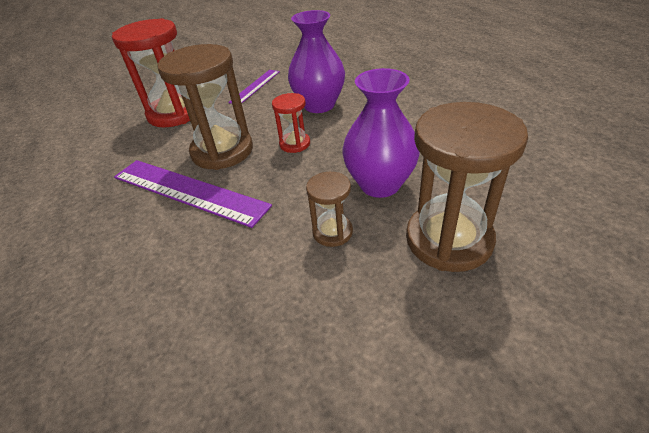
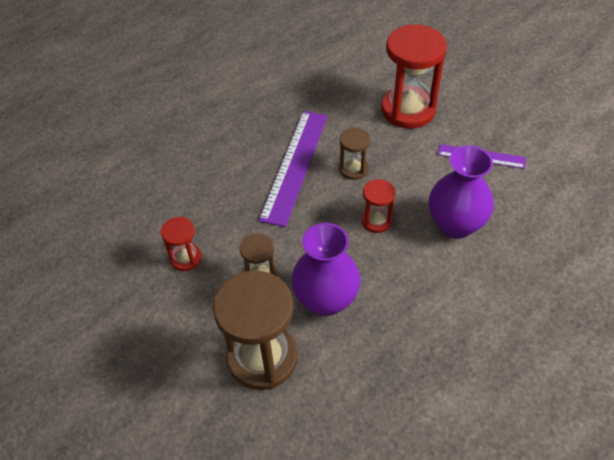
camera: 75 degrees right, 10 degrees up
brown hourglass [157,44,253,170] -> brown hourglass [339,128,370,180], size x0.50
none -> red hourglass [161,217,202,271]

